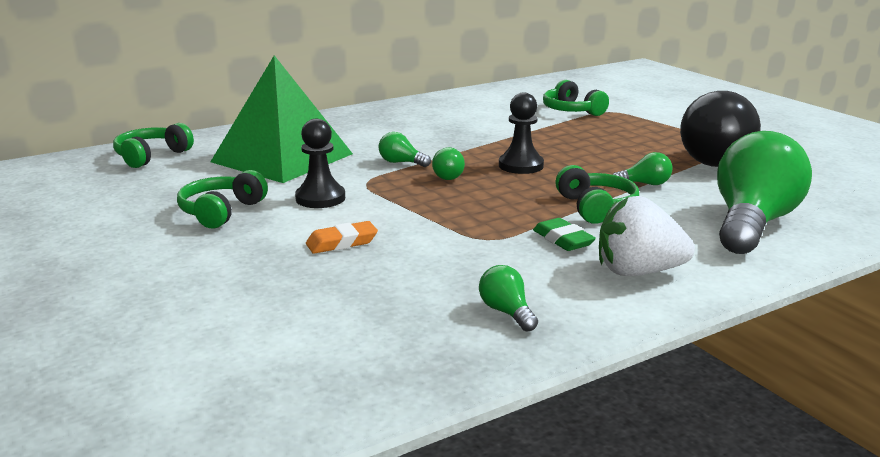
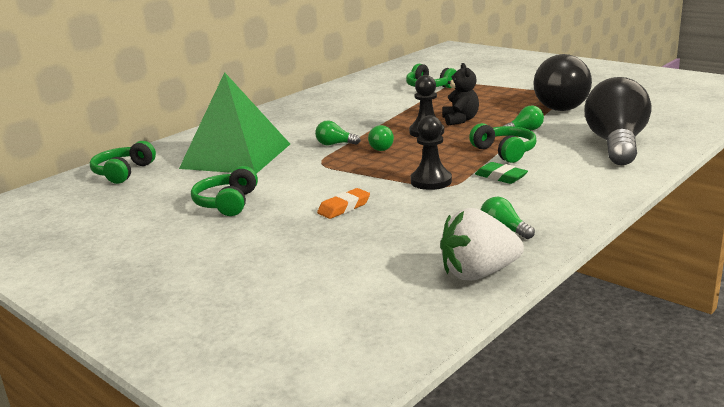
camera: 15 degrees left, 0 degrees up
black pawn [295,119,345,208] -> black pawn moved to [411,115,452,190]
white strawberry [599,196,695,276] -> white strawberry moved to [440,208,524,281]
green light bulb [717,131,812,254] -> black light bulb [585,77,652,165]
none -> black teddy bear [442,63,479,126]

